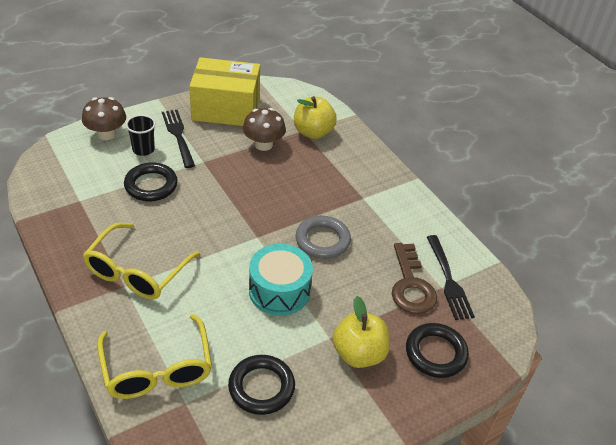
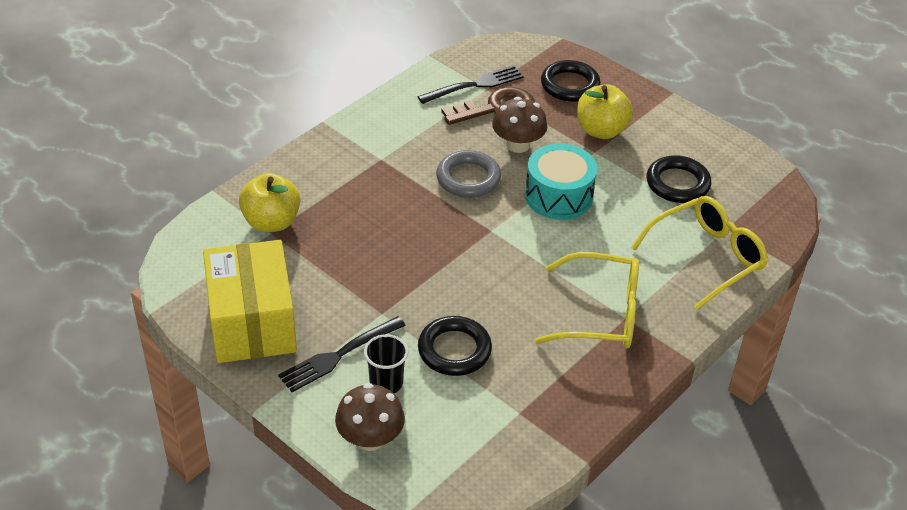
camera: 105 degrees left, 0 degrees up
brown mushroom [243,108,286,151] -> brown mushroom moved to [492,97,547,153]

